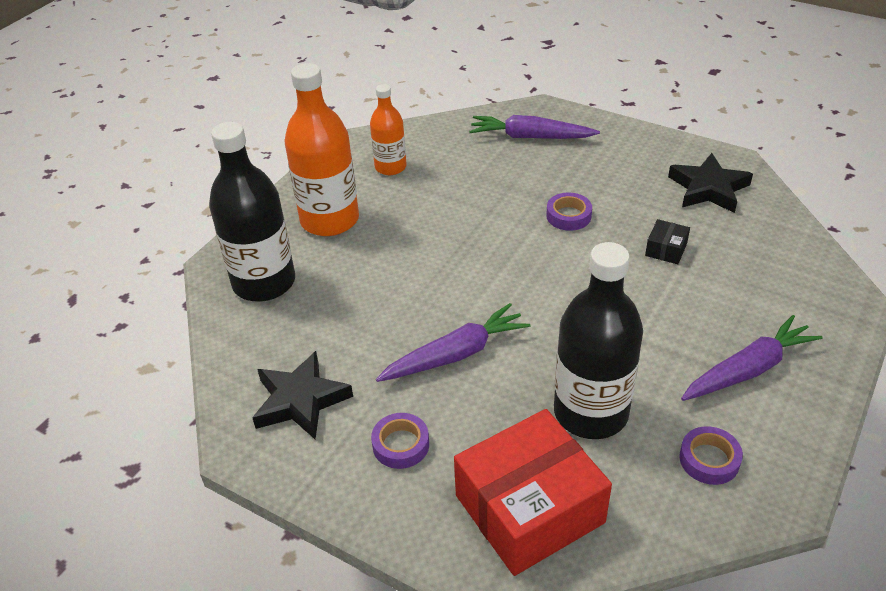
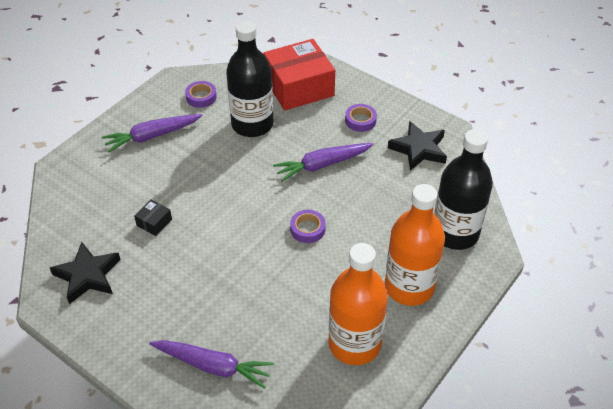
camera: 175 degrees left, 5 degrees up
orange bottle [370,84,407,175] -> orange bottle [328,243,388,365], size x1.74
purple tape [546,193,592,231] -> purple tape moved to [290,210,326,243]

